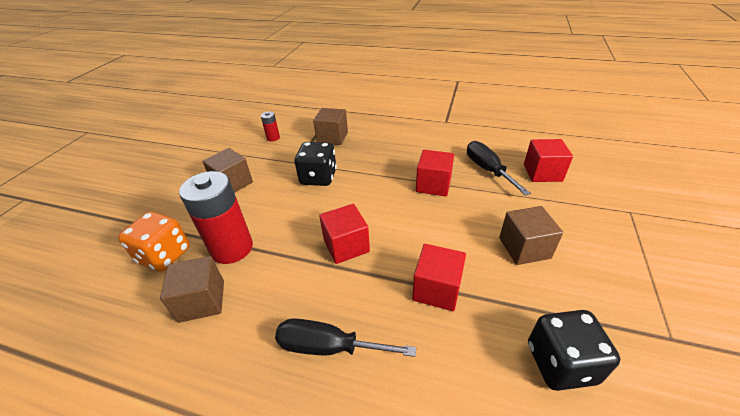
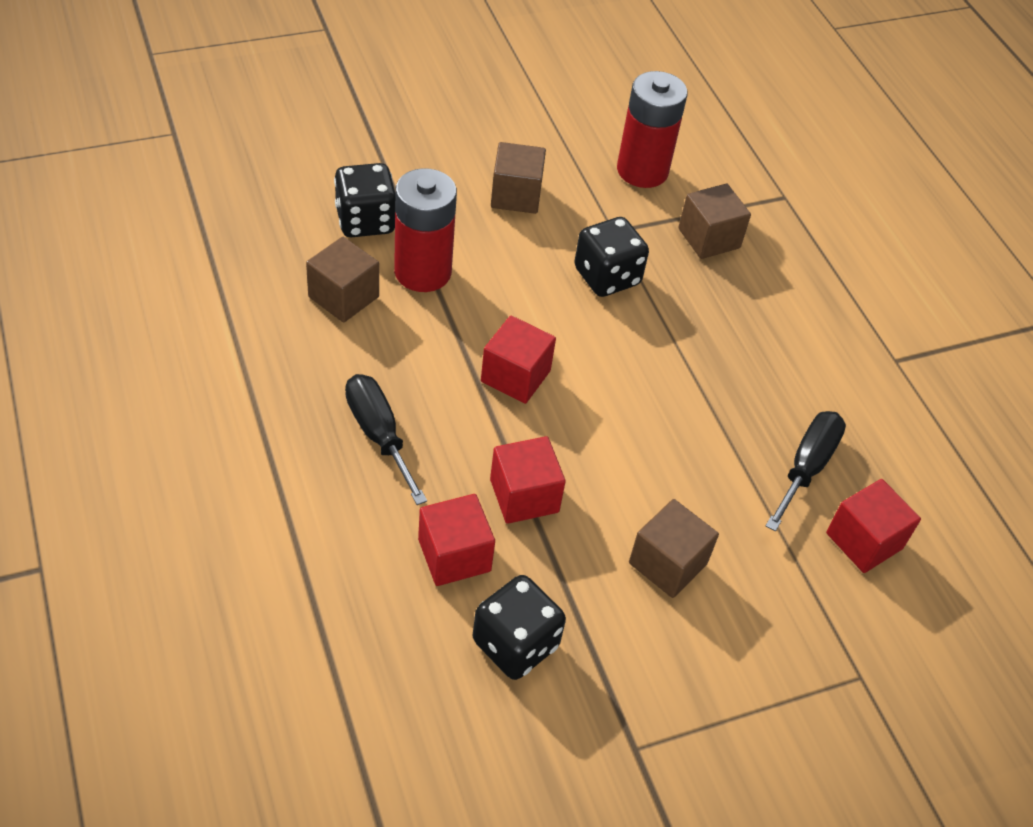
camera: 45 degrees right, 10 degrees up
orange dice [118,212,190,272] -> black dice [334,163,395,237]
red battery [261,111,280,141] -> red battery [617,71,687,188], size x2.20
red cube [416,150,454,196] -> red cube moved to [418,494,495,586]

